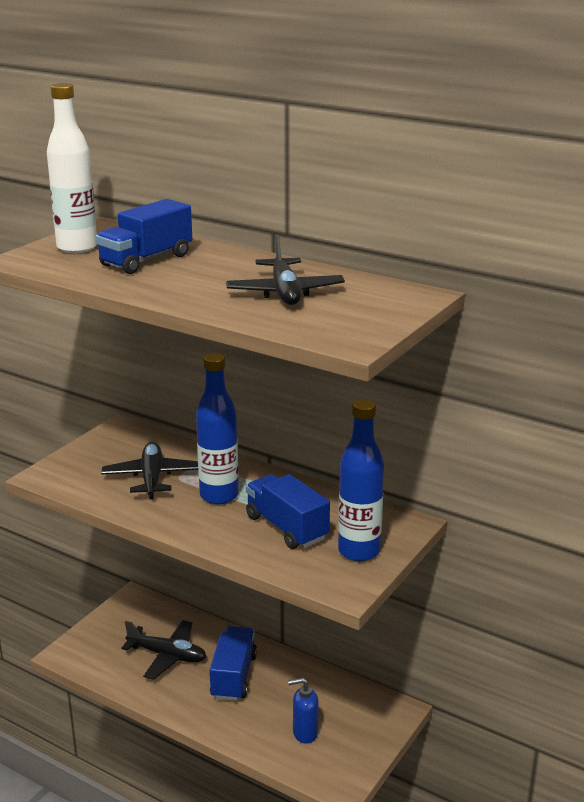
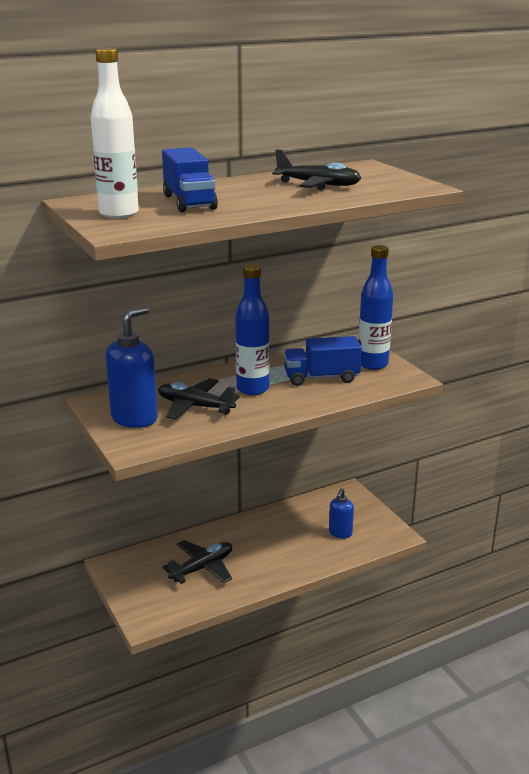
camera: 60 degrees left, 0 degrees up
blue truck [210,626,257,701] -> none
none -> blue soap dispenser [106,306,158,428]

